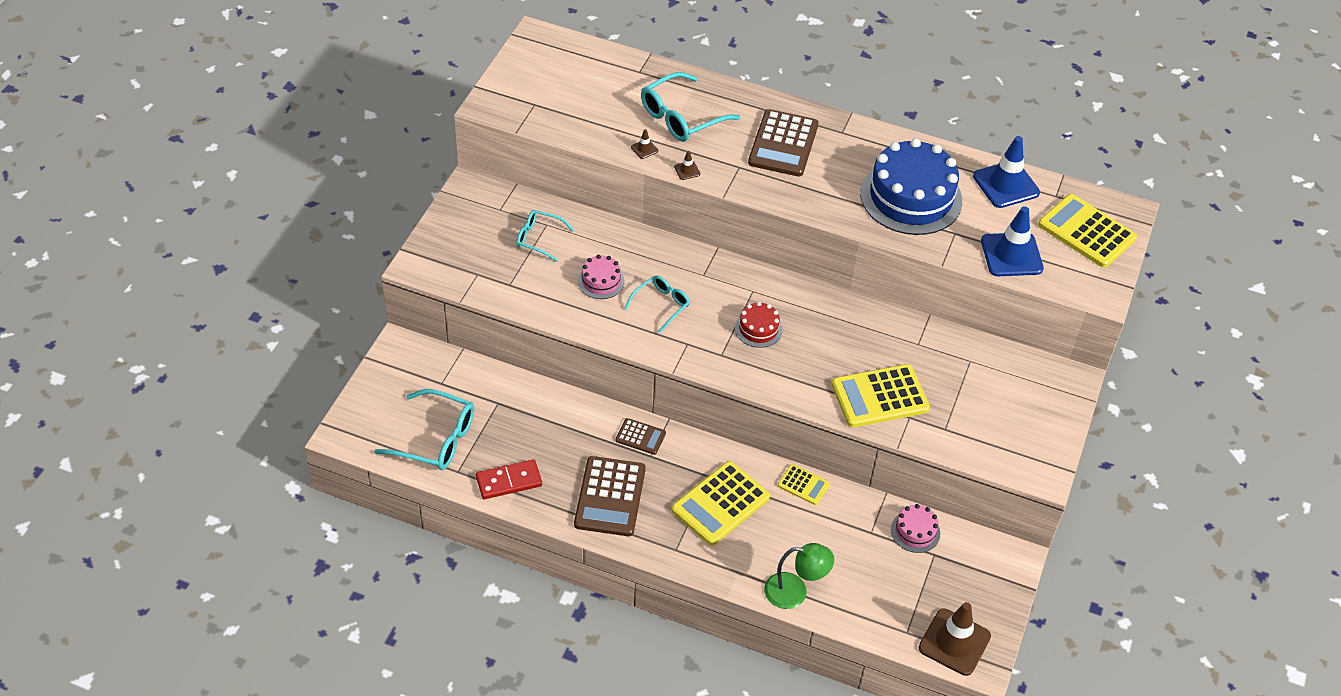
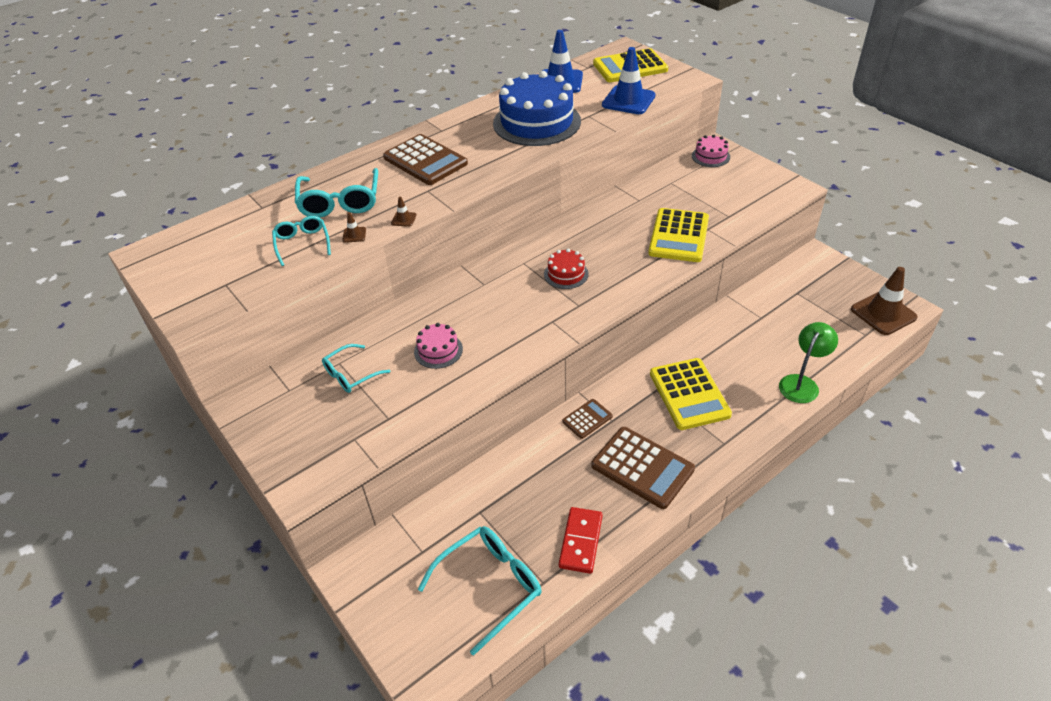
camera: 55 degrees left, 5 degrees down
turquoise glasses [625,275,690,333] -> turquoise glasses moved to [272,216,331,266]
yellow calculator [778,464,830,505] -> none
pink cake [891,504,940,553] -> pink cake moved to [692,135,730,167]

